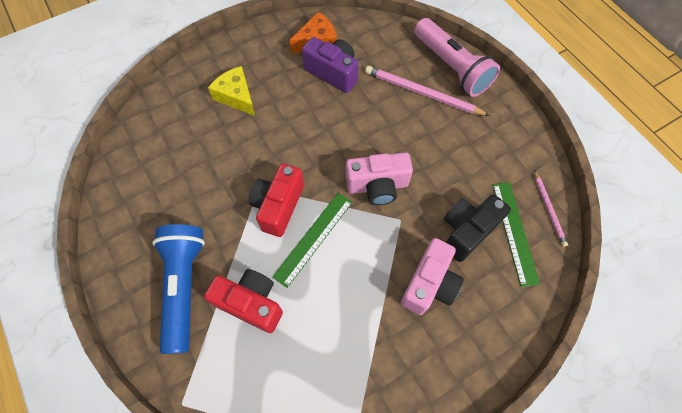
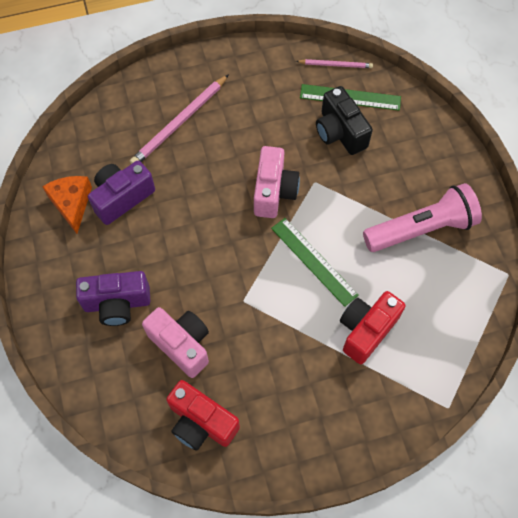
camera: 75 degrees left, 0 degrees up
blue flashlight [152,224,205,354] -> none
yellow cheese [208,66,255,116] -> purple camera [76,271,150,326]
red camera [248,163,304,237] -> red camera moved to [166,380,240,451]
pink camera [401,238,464,315] -> pink camera moved to [142,307,209,378]
pink flashlight [414,18,500,97] -> pink flashlight moved to [363,183,482,252]

